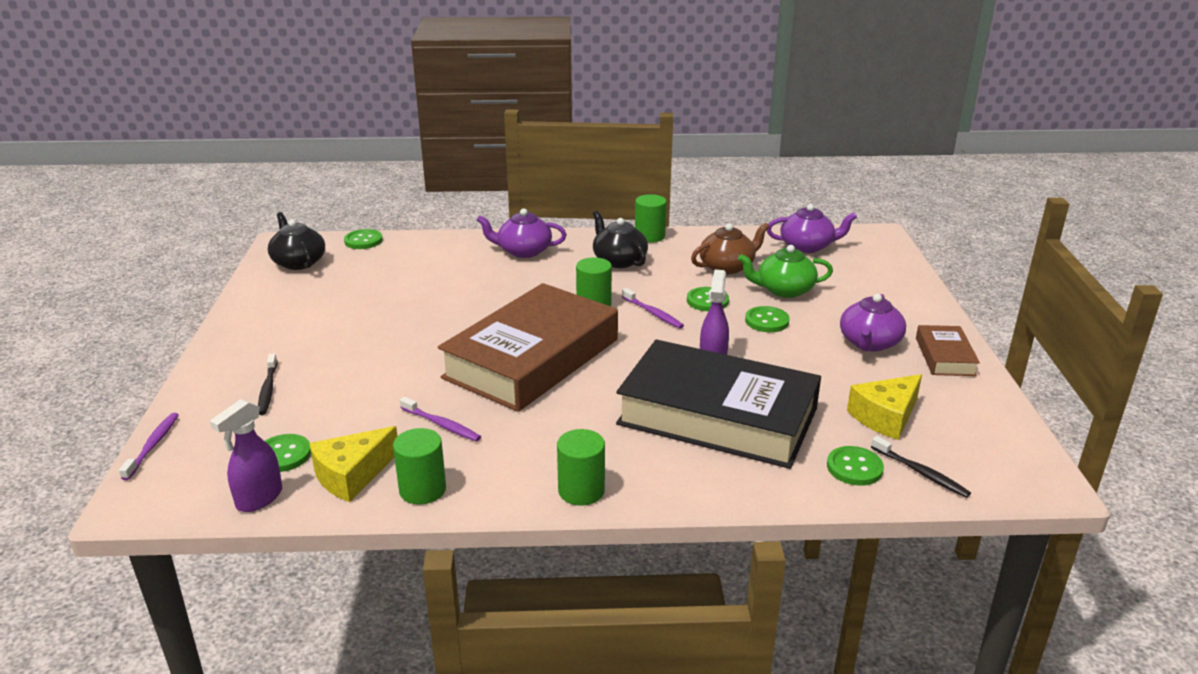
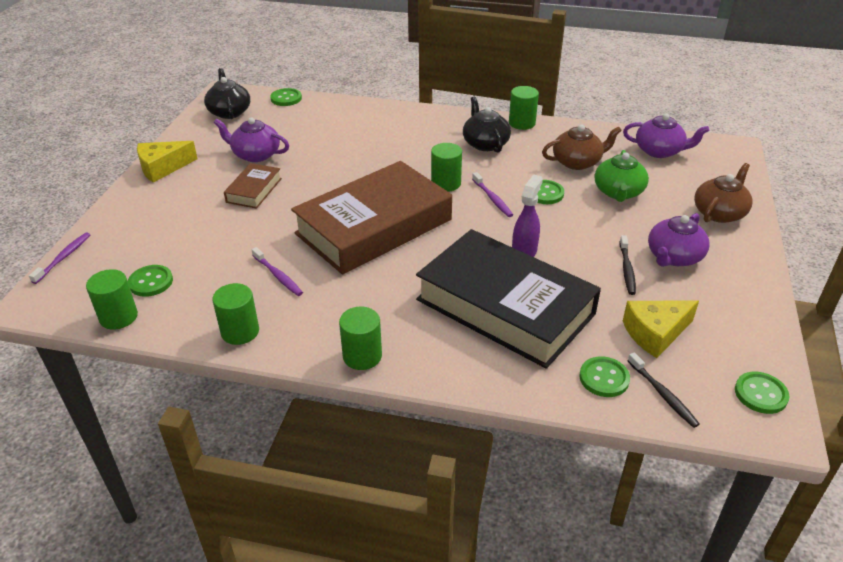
camera: 15 degrees right, 10 degrees up
purple spray bottle [210,399,282,512] -> green cylinder [86,269,138,330]
black toothbrush [258,353,277,415] -> black toothbrush moved to [620,235,636,295]
yellow cheese [309,426,397,502] -> yellow cheese moved to [137,141,198,183]
purple teapot [477,208,567,258] -> purple teapot moved to [213,117,289,162]
green teapot [738,245,833,298] -> green teapot turned 90 degrees counterclockwise [595,150,649,202]
green button [745,306,790,332] -> green button moved to [735,372,790,414]
brown book [916,325,980,376] -> brown book moved to [224,163,282,209]
none -> brown teapot [694,163,753,223]

